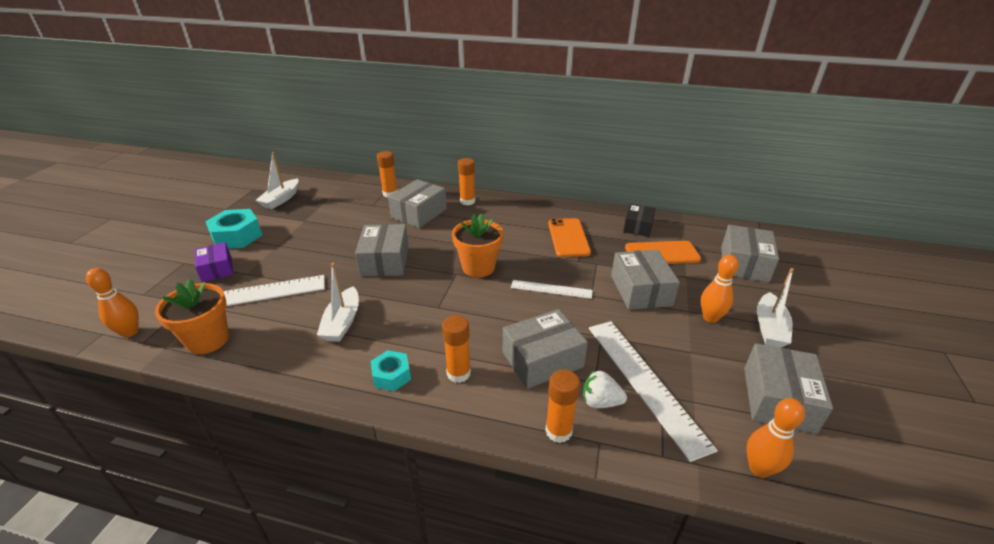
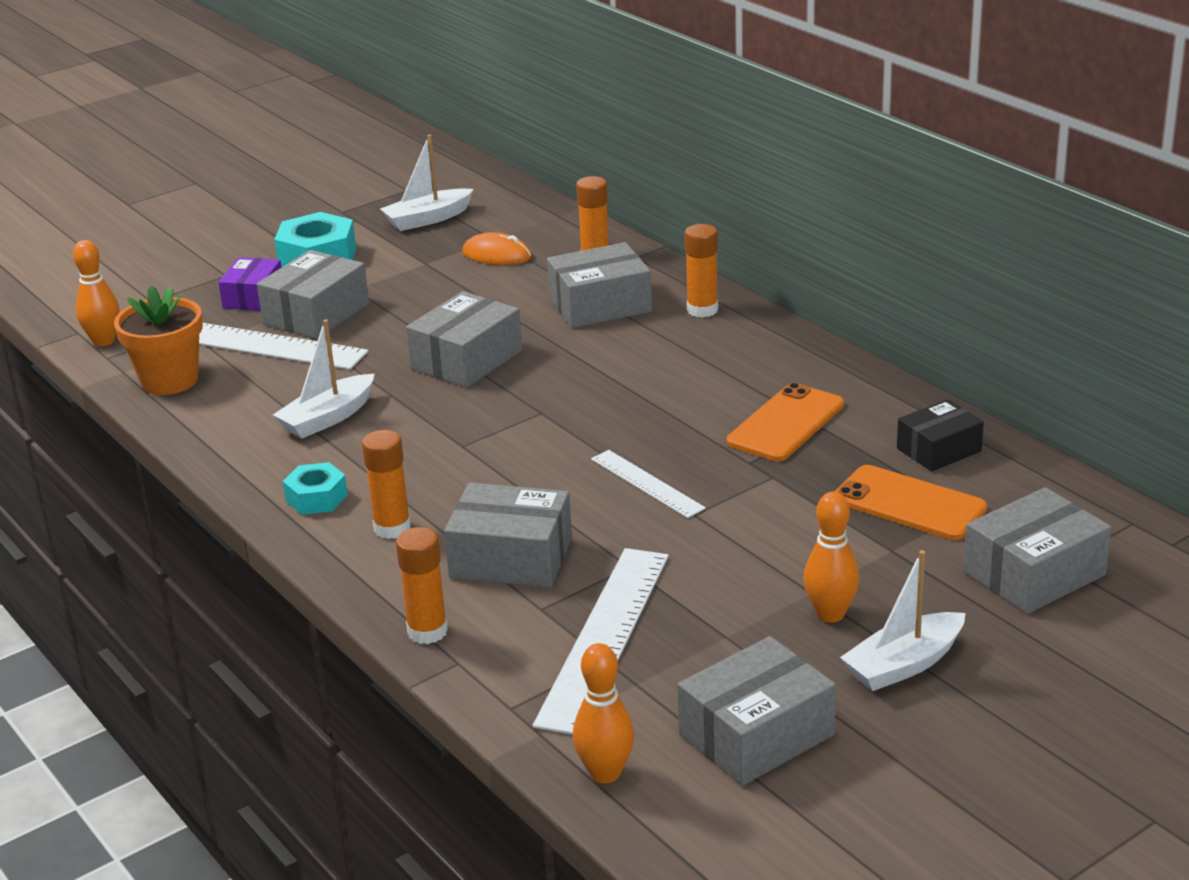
camera: 40 degrees right, 5 degrees down
orange flower pot [452,213,503,278] -> none
white strawberry [583,371,627,408] -> none
grey box [611,250,680,310] -> grey box moved to [257,250,369,339]
none -> orange mouse [462,232,532,265]

